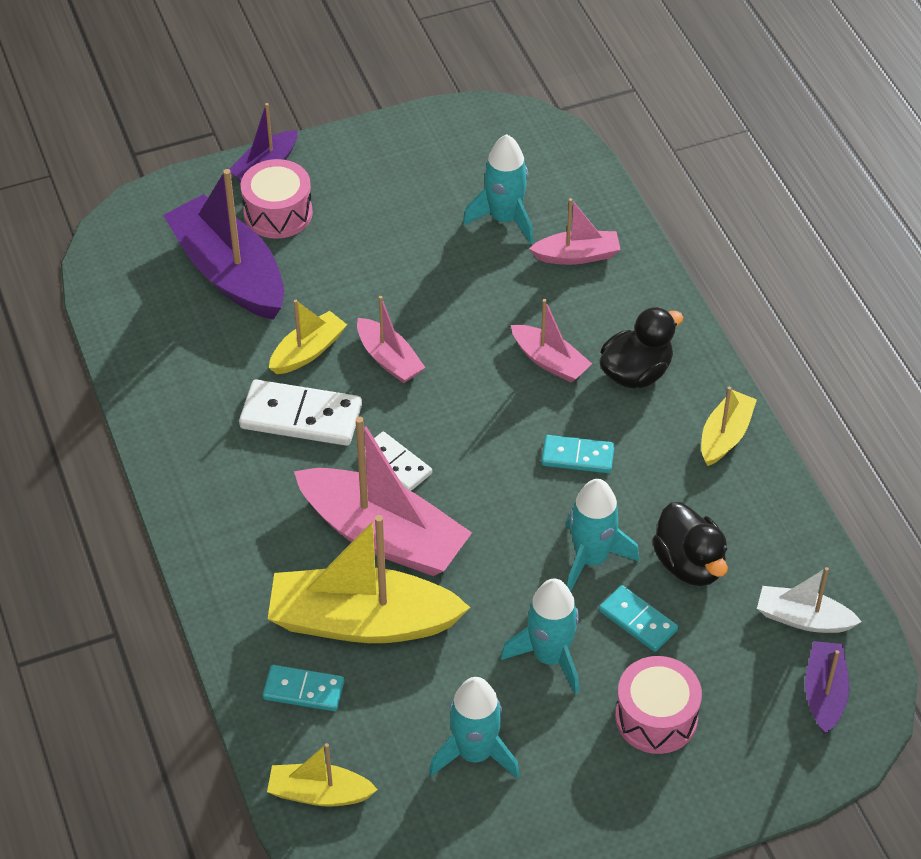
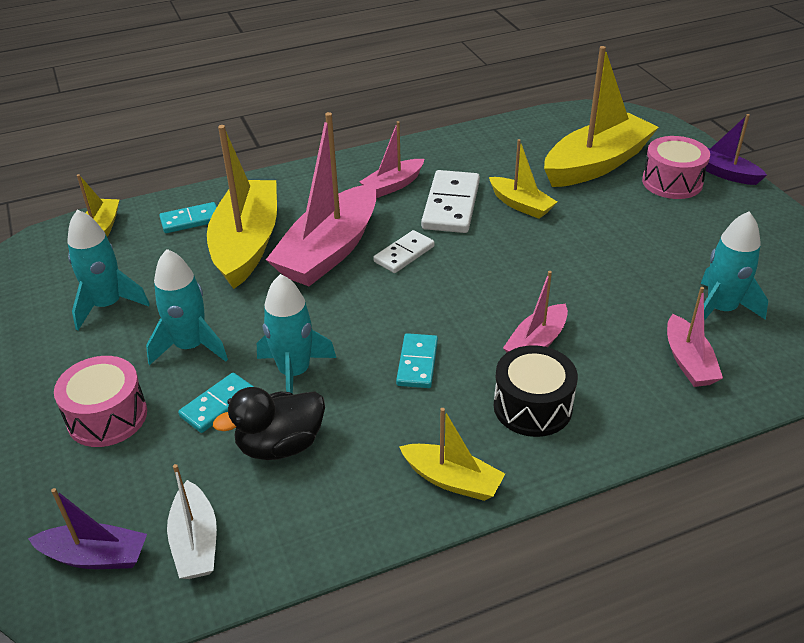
camera: 90 degrees right, 10 degrees down
purple boat [163,169,284,320] -> yellow boat [544,46,659,187]
turquoise domino [263,665,344,711] -> turquoise domino turned 60 degrees clockwise [159,202,217,233]
pink boat [357,296,426,383] -> pink boat moved to [360,121,424,198]
black duck [599,307,683,389] -> black drum [494,345,578,437]
white boat [757,567,862,633] -> white boat turned 150 degrees clockwise [167,464,217,579]

